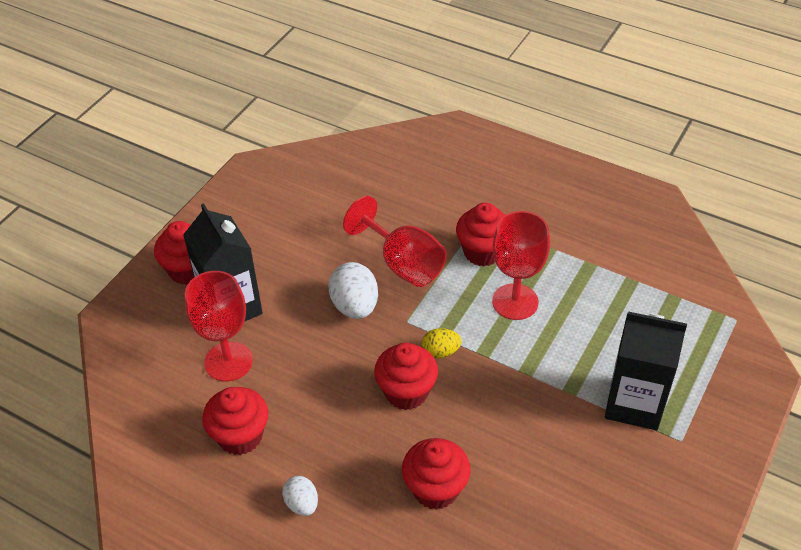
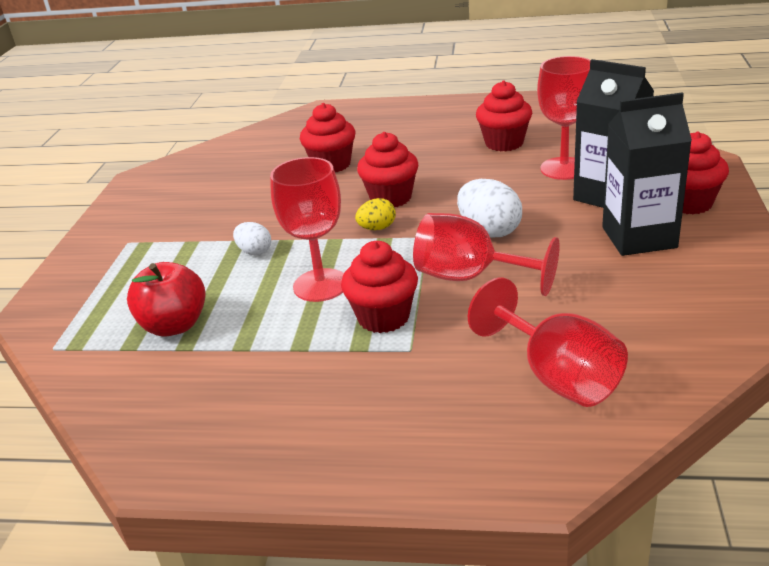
camera: 160 degrees right, 15 degrees down
white egg [282,476,318,516] -> white egg moved to [233,222,271,255]
black carton [605,311,687,430] -> black carton moved to [602,93,692,256]
none -> red apple [127,262,205,337]
none -> red goblet [468,277,628,407]

